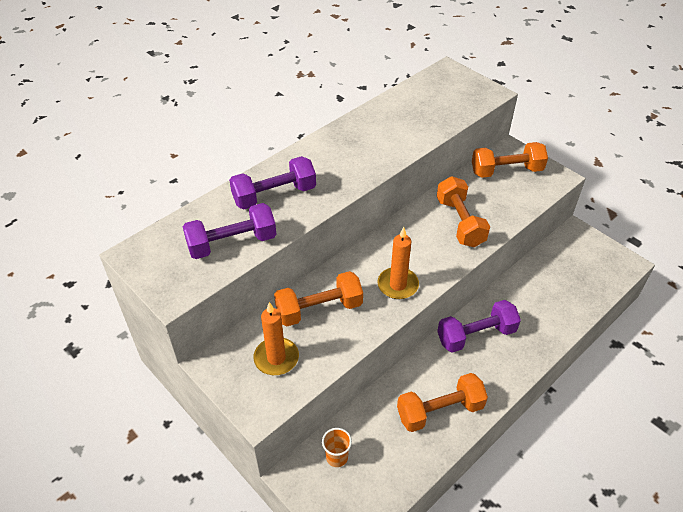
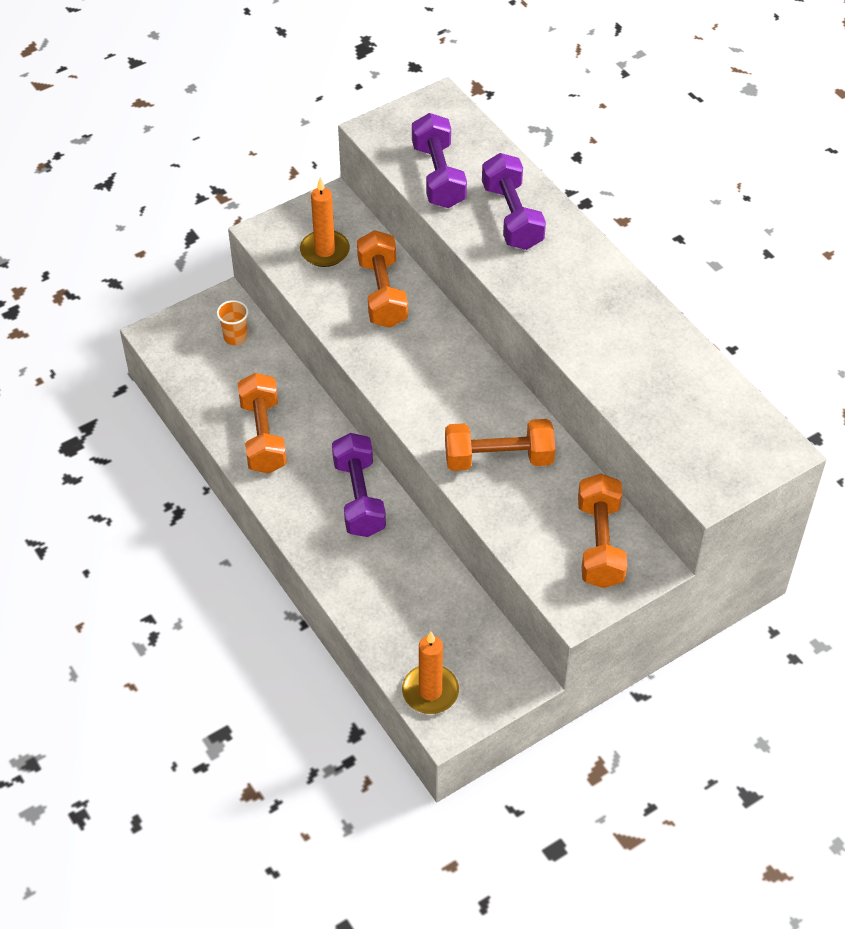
camera: 100 degrees right, 5 degrees up
orange candle [378,227,419,299] -> orange candle moved to [402,632,459,714]

